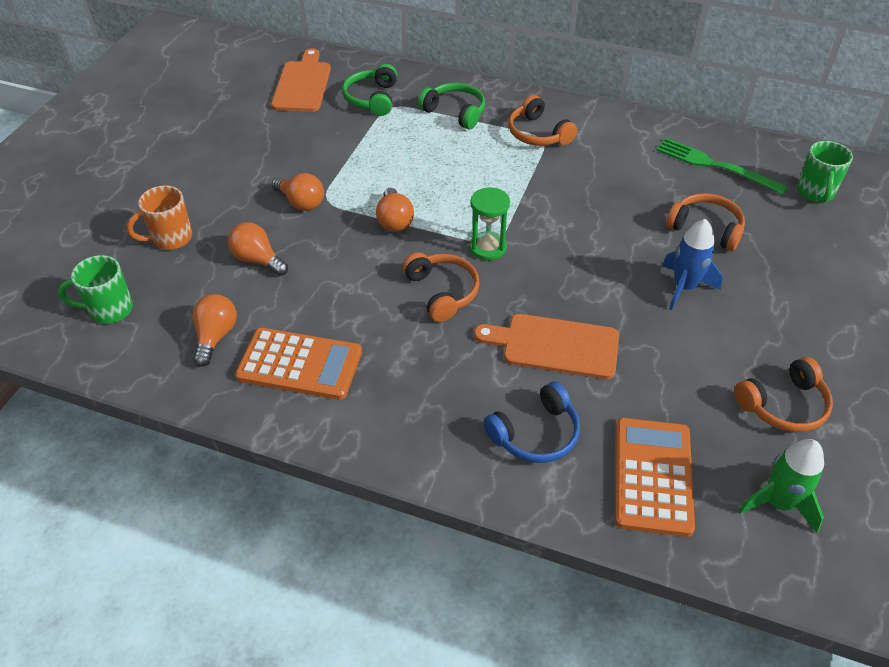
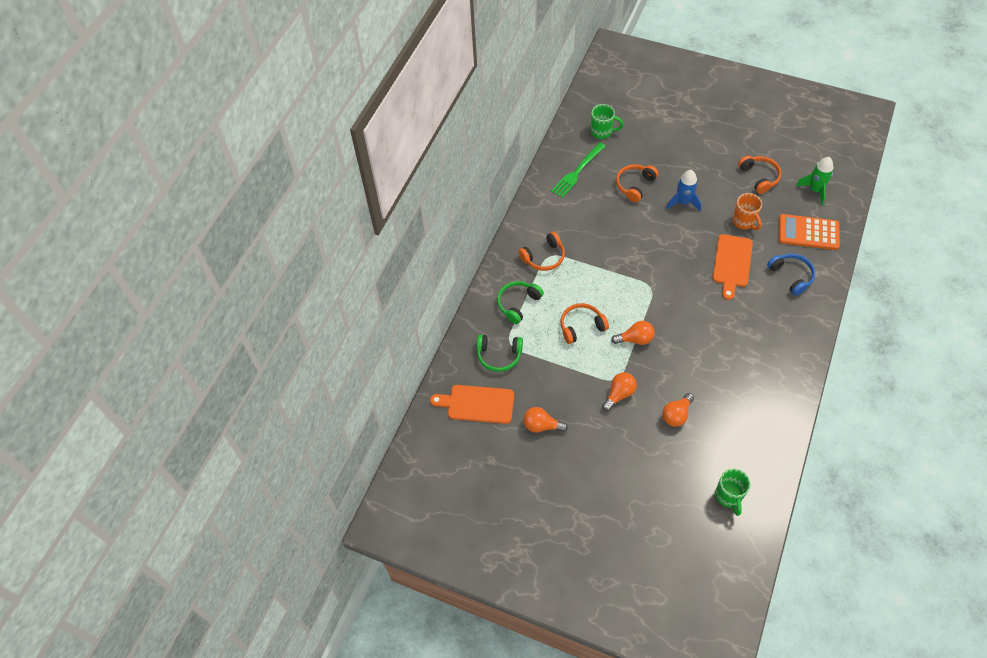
camera: 85 degrees left, 10 degrees up
orange mug [127,186,192,250] -> orange mug moved to [732,193,762,230]
orange light bulb [193,294,237,367] -> orange light bulb moved to [523,407,568,432]
orange calculator [235,328,362,400] -> none
orange headphones [402,252,480,322] -> orange headphones moved to [560,303,609,344]
green hourglass [469,187,510,261] -> none

